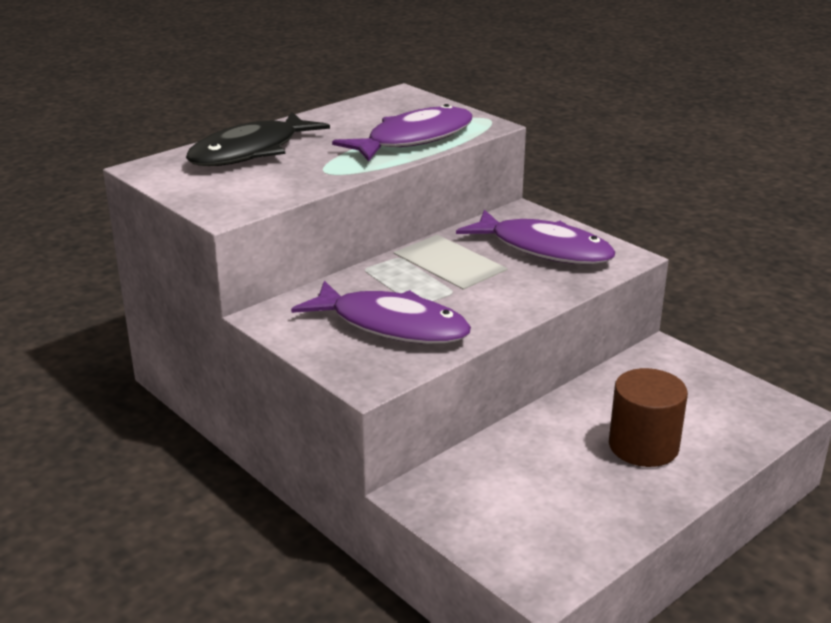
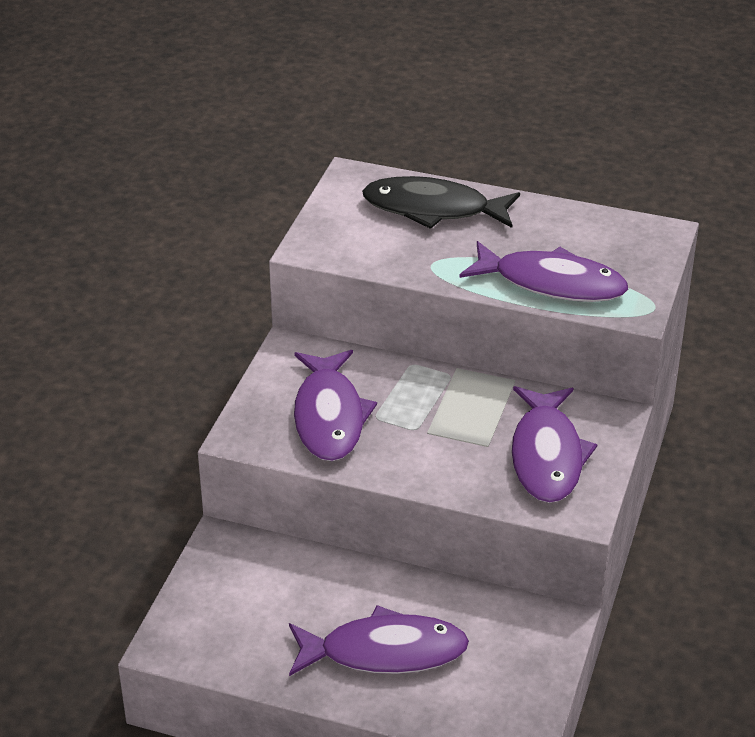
camera: 60 degrees right, 10 degrees up
brown cylinder [609,368,688,467] -> purple fish [289,605,469,676]

